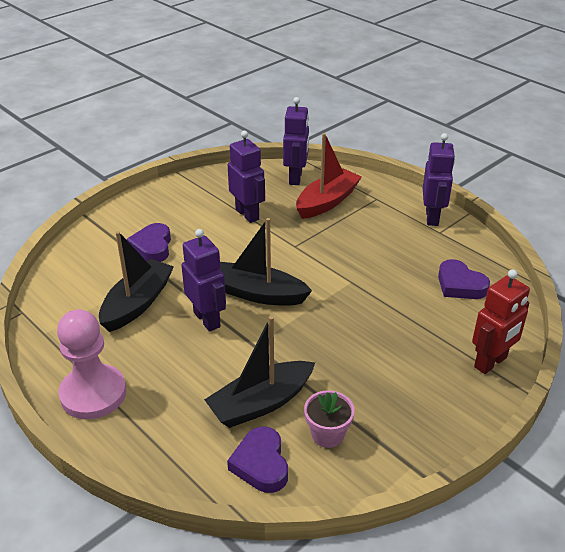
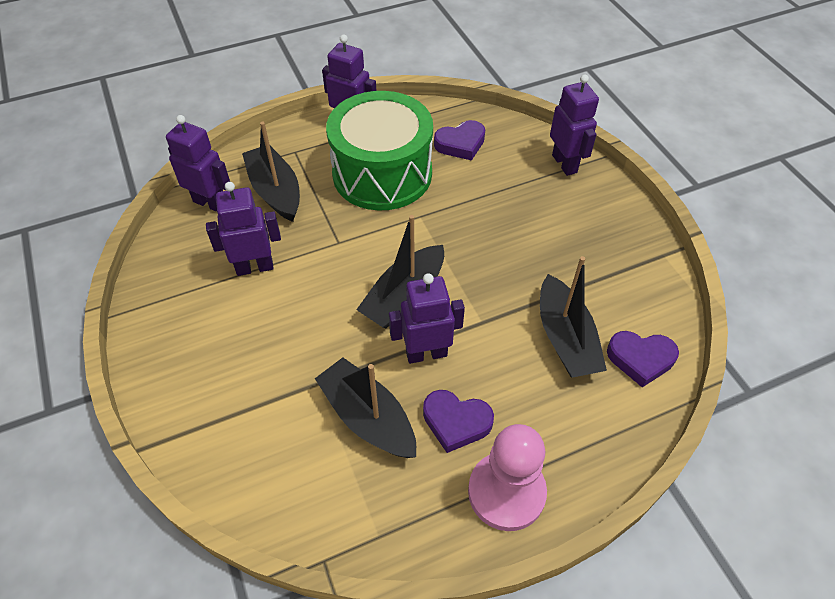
camera: 70 degrees left, 15 degrees up
purple heart [127,223,171,262] -> purple heart moved to [423,390,494,453]
red boat [296,133,362,219] -> black boat [242,122,300,222]
pink flower pot [304,390,355,448] -> none
red robot [472,269,530,374] -> purple robot [550,75,599,176]
none -> green drum [326,91,433,211]

